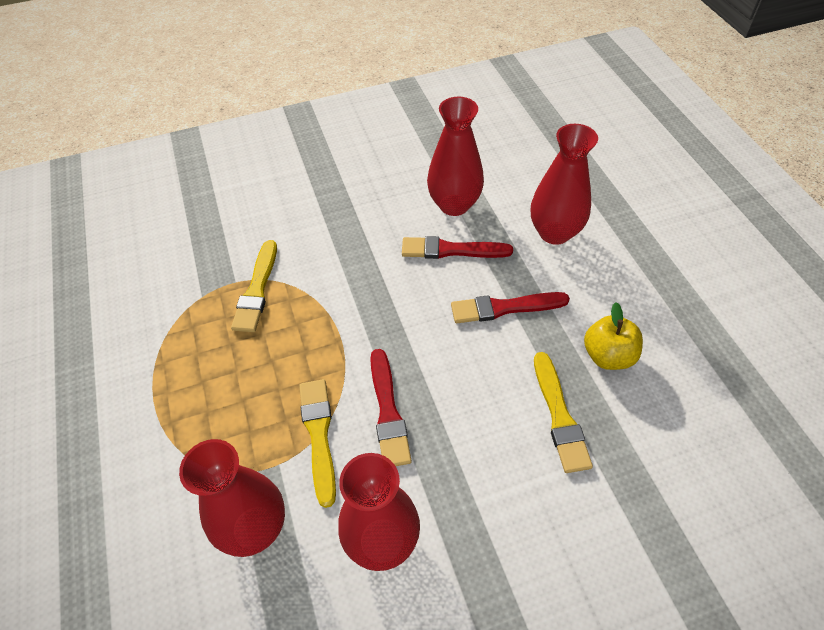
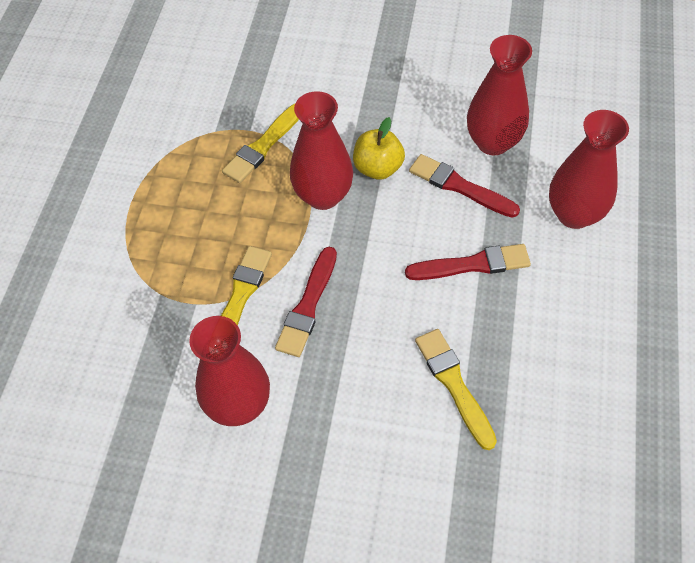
camera: 30 degrees right, 5 degrees up
red vase [179,439,285,557] -> red vase moved to [290,91,353,210]
red brush [451,292,570,323] -> red brush turned 150 degrees clockwise [405,244,531,280]
yellow brush [534,352,593,473] -> yellow brush turned 135 degrees clockwise [415,329,497,450]
yellow apple [584,302,643,370] -> yellow apple moved to [353,117,405,180]

